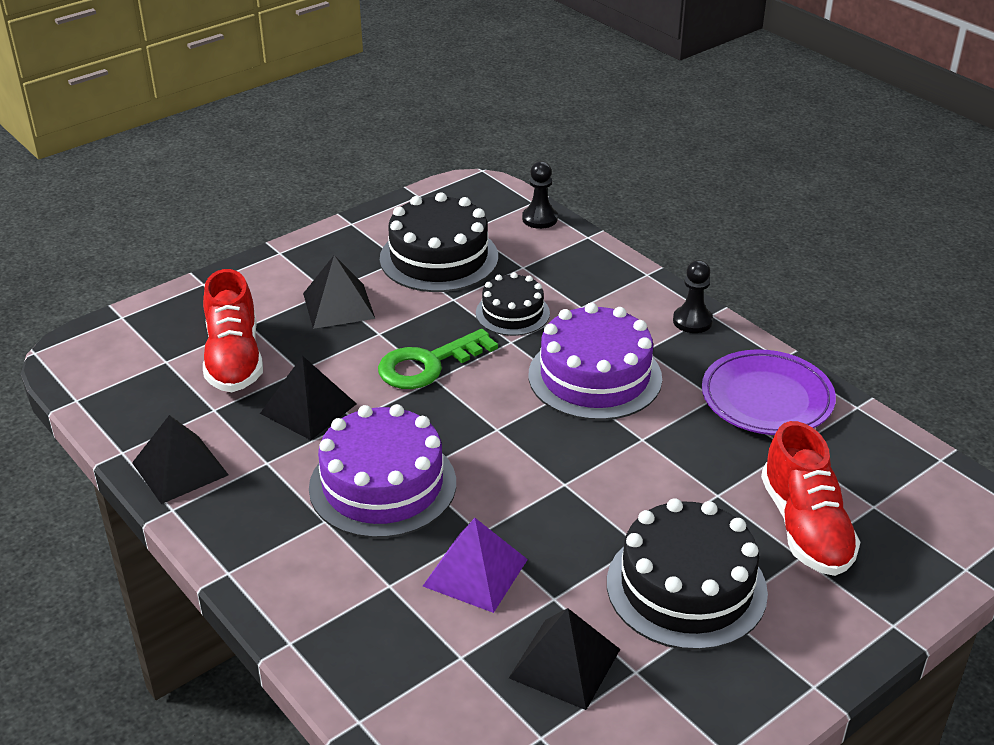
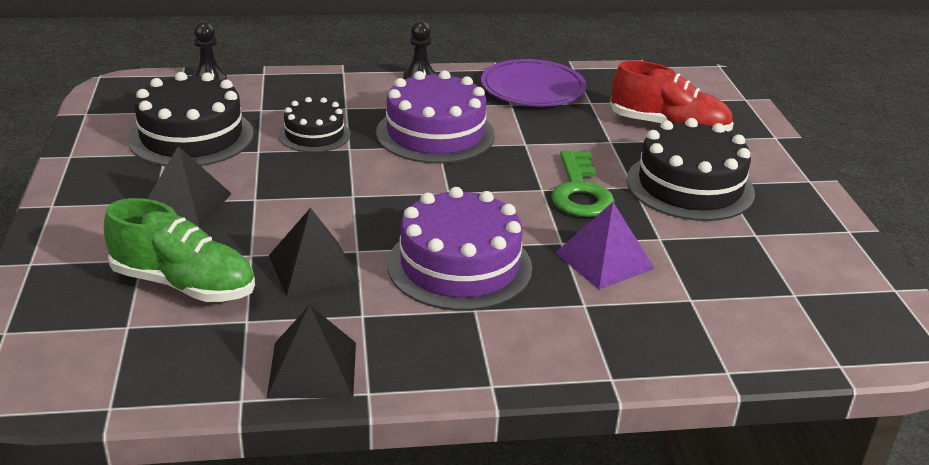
camera: 60 degrees left, 5 degrees down
red shoe [203,269,263,392] -> green shoe [104,198,255,302]
green key [378,329,498,389] -> green key moved to [551,150,615,217]
black pyramid [509,608,620,710] -> none

